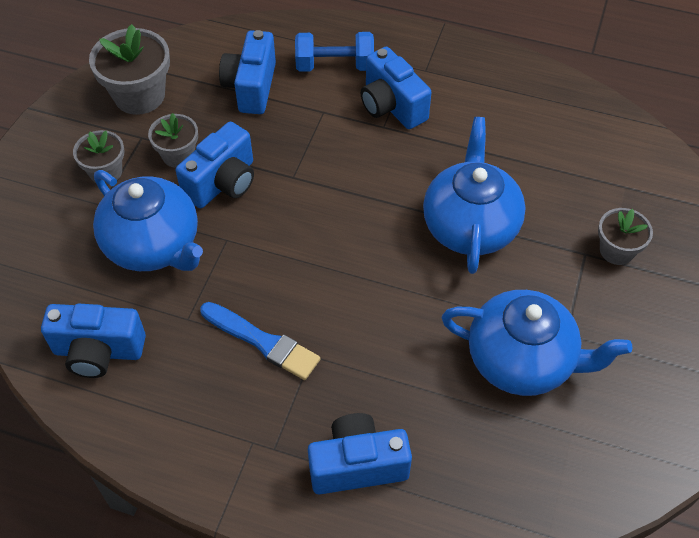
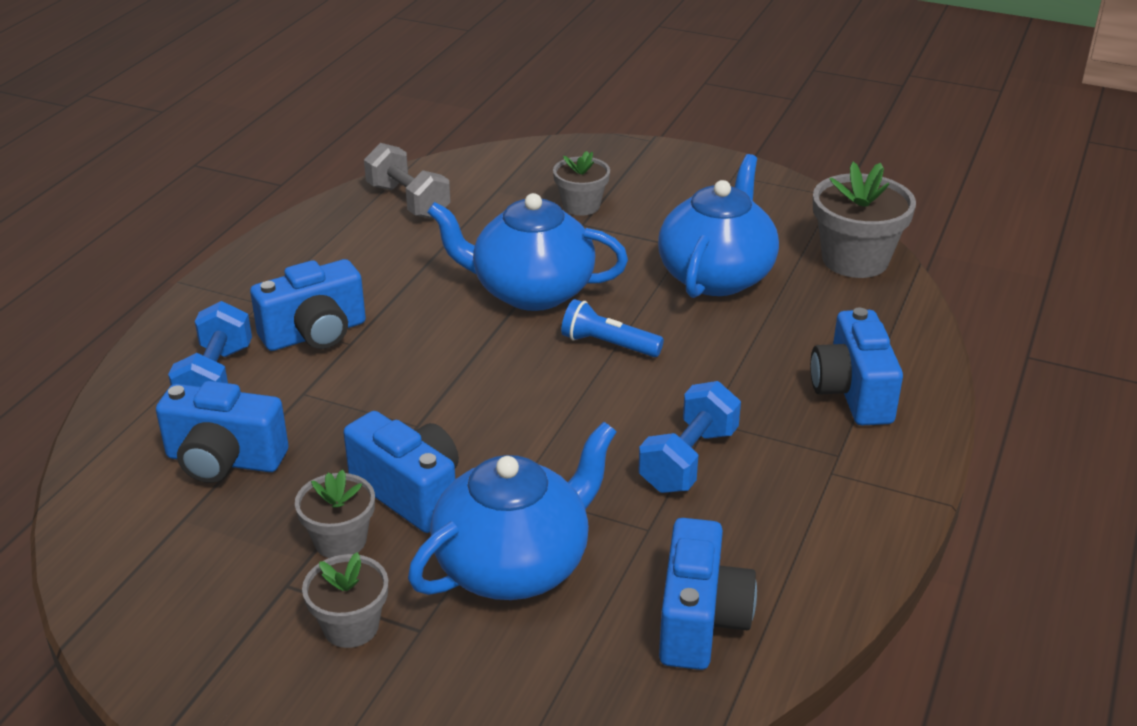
camera: 85 degrees left, 20 degrees down
grey flower pot [89,24,170,115] -> grey flower pot moved to [813,162,916,278]
blue brush [200,302,320,380] -> blue dumbbell [638,381,741,493]
none -> grey dumbbell [364,143,451,219]
none -> blue flashlight [561,299,664,357]

